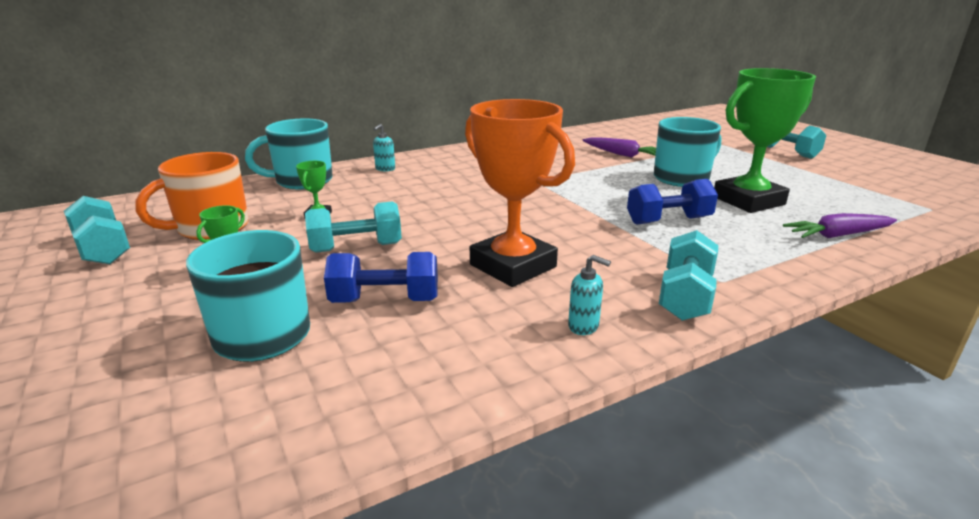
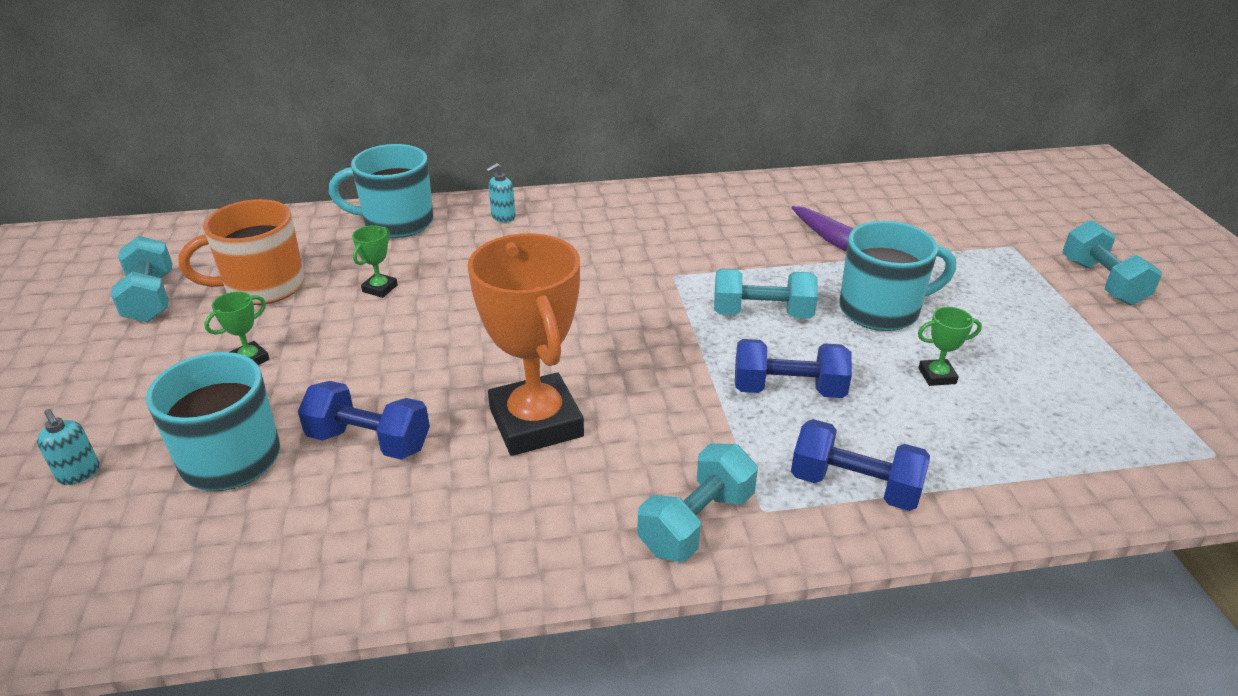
camera: 20 degrees right, 10 degrees up
turquoise dumbbell [305,201,402,253] -> turquoise dumbbell moved to [714,269,818,319]
turquoise soap dispenser [568,255,611,335] -> turquoise soap dispenser moved to [37,409,100,485]
green trophy [714,68,816,213] -> green trophy [918,307,982,386], size x0.40
purple carrot [783,213,897,238] -> none
none -> blue dumbbell [791,419,930,511]

